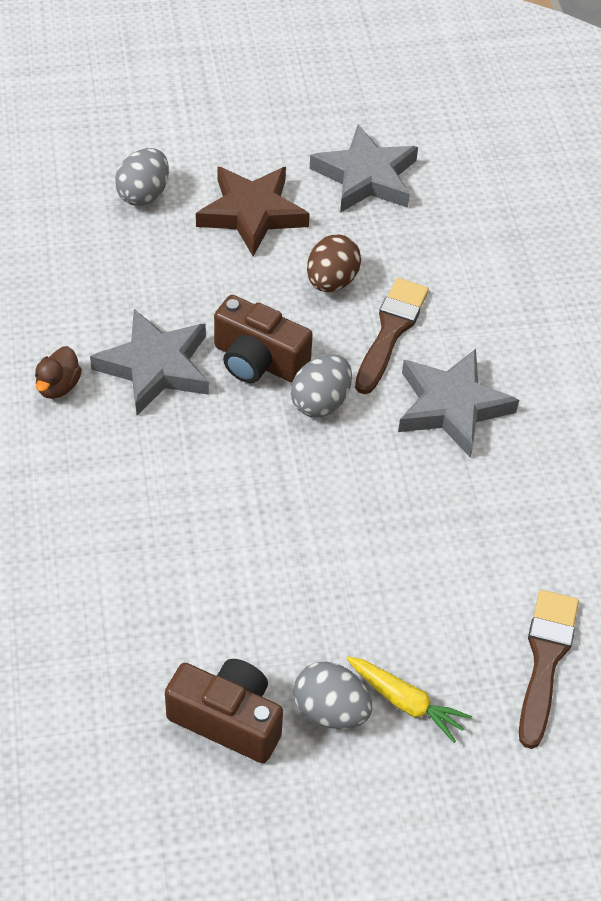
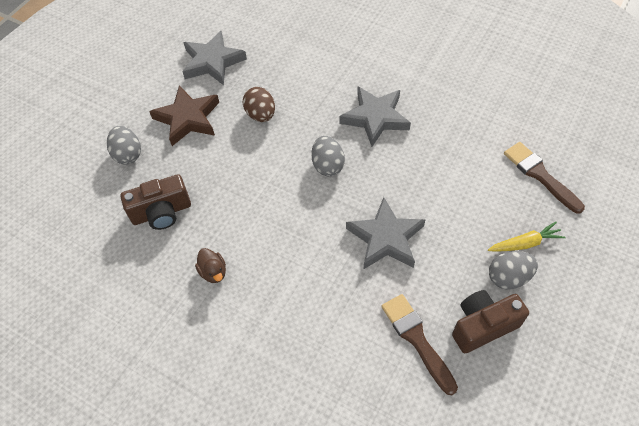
camera: 45 degrees left, 5 degrees up
grey star [90,309,209,415] -> grey star moved to [346,197,426,269]
brown camera [214,295,313,383] -> brown camera moved to [120,174,191,230]
brown brush [355,278,429,394] -> brown brush moved to [381,294,458,395]

